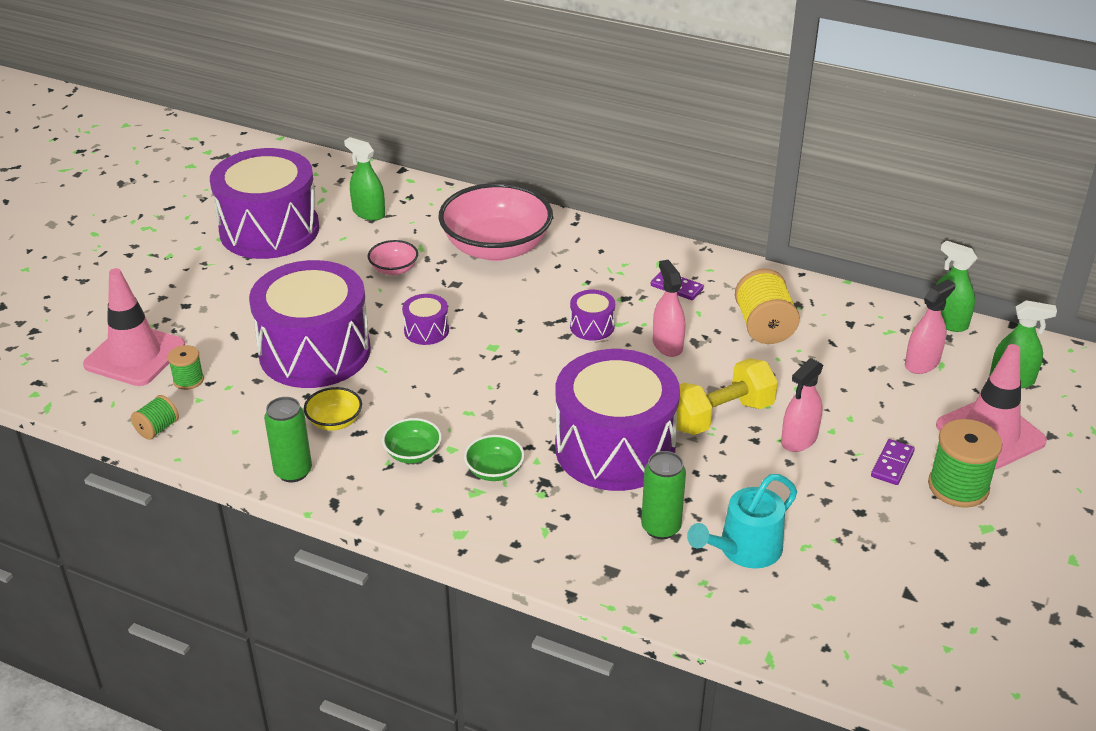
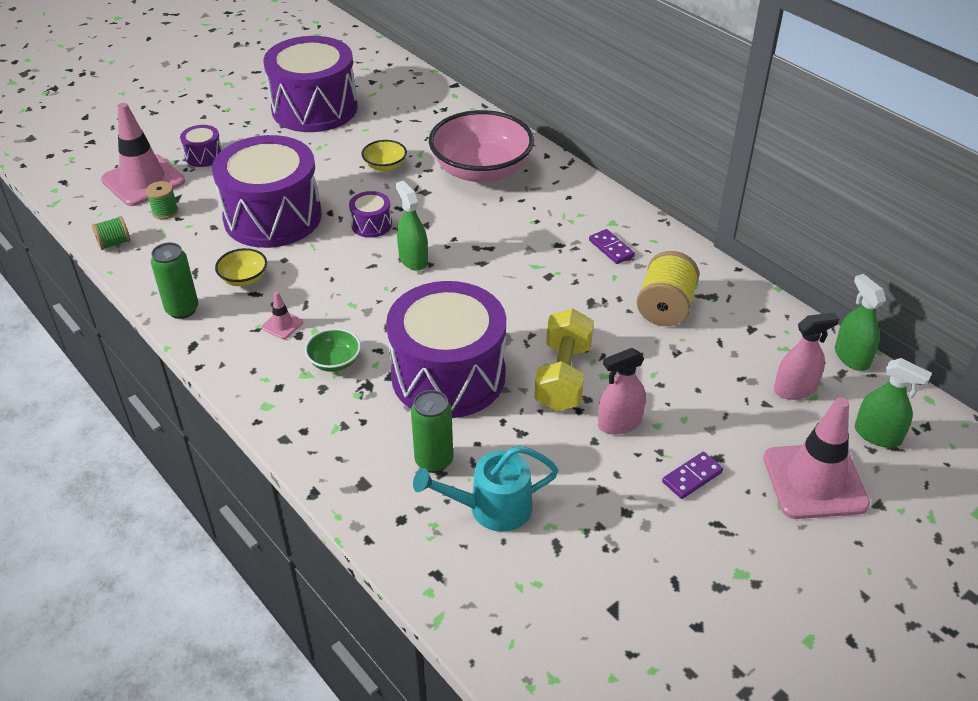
camera: 25 degrees right, 5 degrees up
green spray bottle [344,137,385,221] -> green spray bottle moved to [396,181,428,271]
pink bowl [368,240,418,275] -> yellow bowl [361,140,407,171]
green bowl [382,418,442,464] -> pink traffic cone [261,292,303,339]
purple drum [570,290,615,340] -> purple drum moved to [180,125,222,167]
pink spray bottle [653,260,685,357] -> none
yellow dumbbell [677,358,778,435] -> yellow dumbbell turned 75 degrees counterclockwise [534,308,594,411]
green spool [928,419,1002,508] -> none

